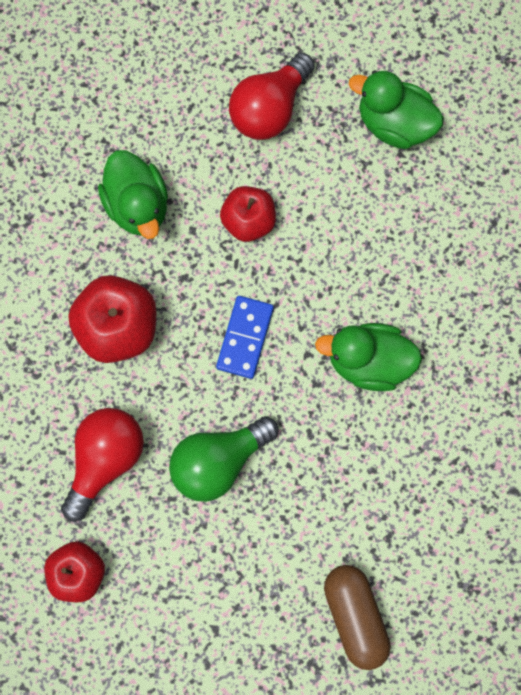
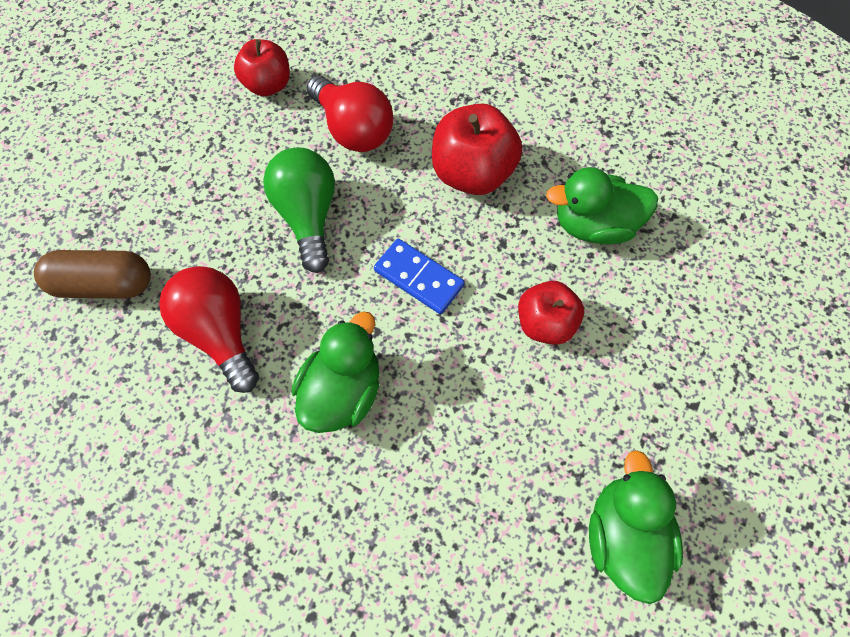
camera: 110 degrees right, 10 degrees down
red light bulb [229,52,315,140] -> red light bulb moved to [159,266,259,393]
green duck [349,70,444,149] -> green duck turned 45 degrees counterclockwise [589,450,683,604]

